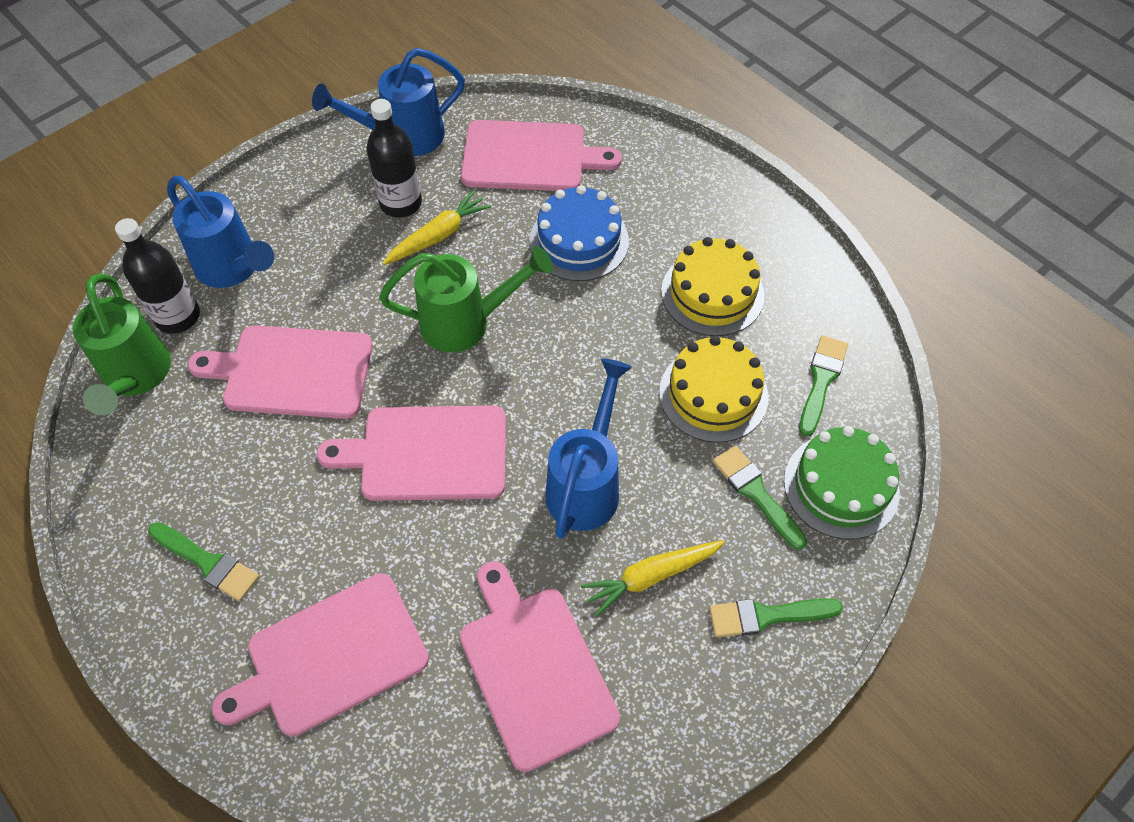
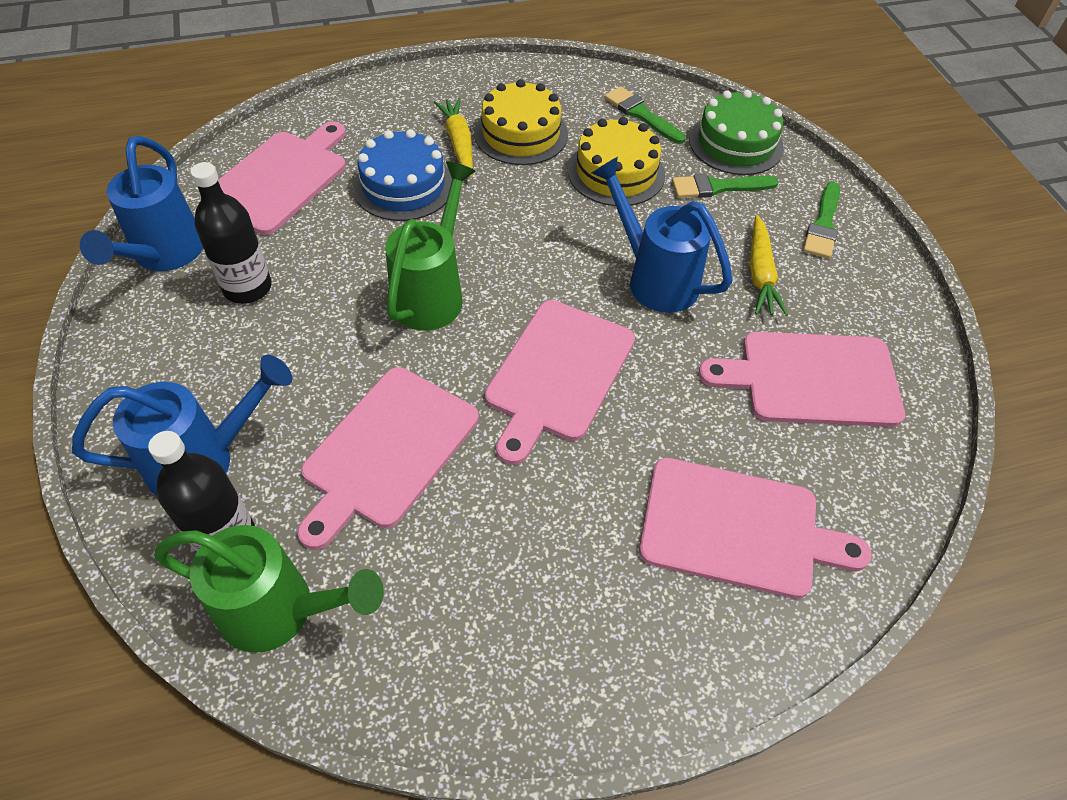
camera: 65 degrees left, 5 degrees down
green brush [148,522,259,601] -> none
pink cutting board [212,573,429,737] -> pink cutting board turned 75 degrees counterclockwise [639,458,872,599]
yellow carrot [383,190,492,265] -> yellow carrot moved to [434,98,473,177]

